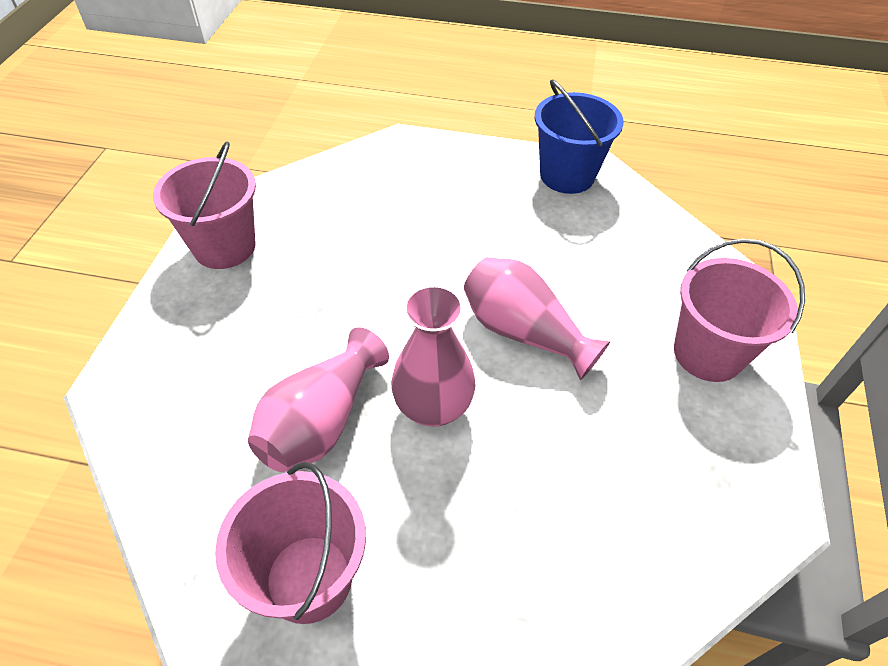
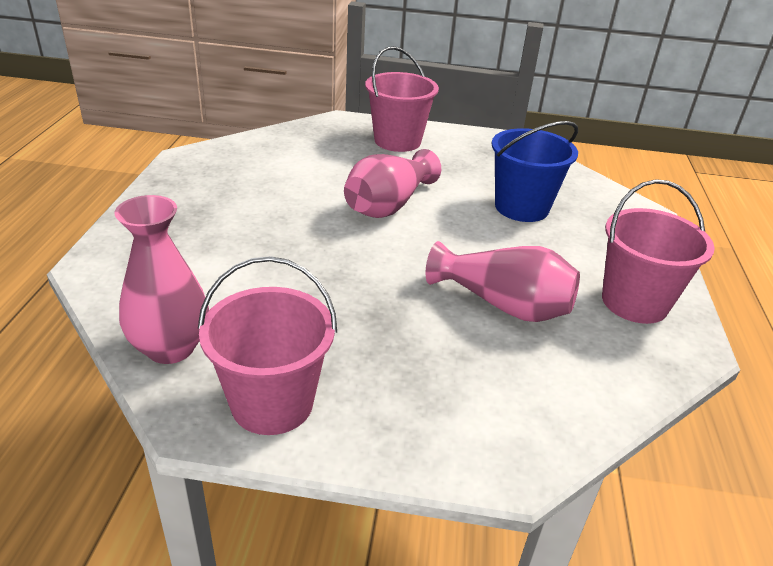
camera: 95 degrees left, 15 degrees down
pink vase [391,285,476,427] -> pink vase moved to [114,195,209,364]
blue bucket [535,79,624,194] -> blue bucket moved to [492,121,578,222]

